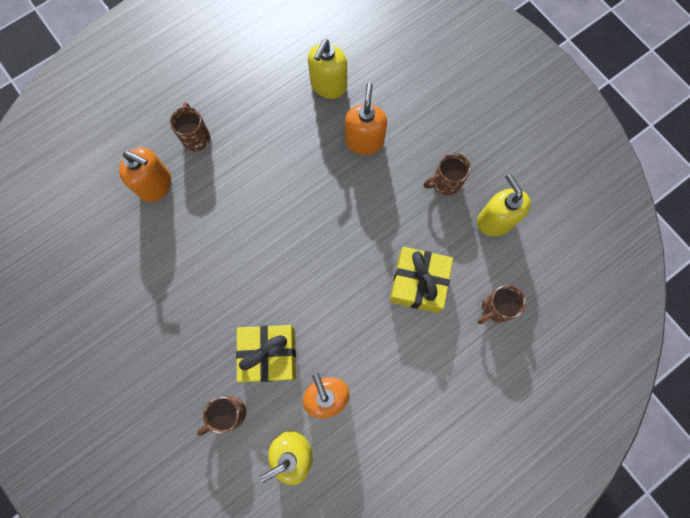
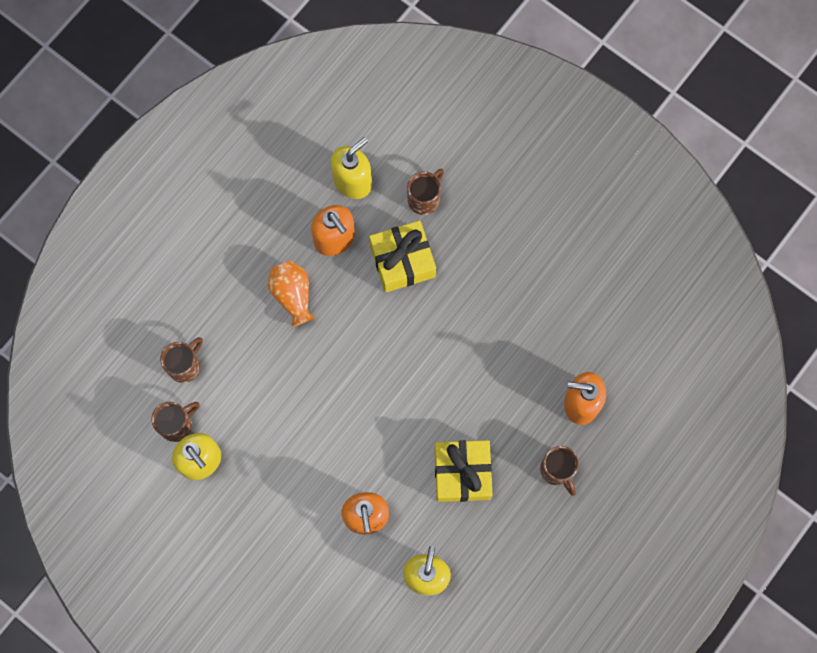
camera: 165 degrees right, 0 degrees up
yellow gift [390,247,453,313] -> yellow gift moved to [435,440,493,502]
brown mug [424,153,471,196] -> brown mug moved to [151,402,200,442]
none -> orange vase [268,261,315,327]

